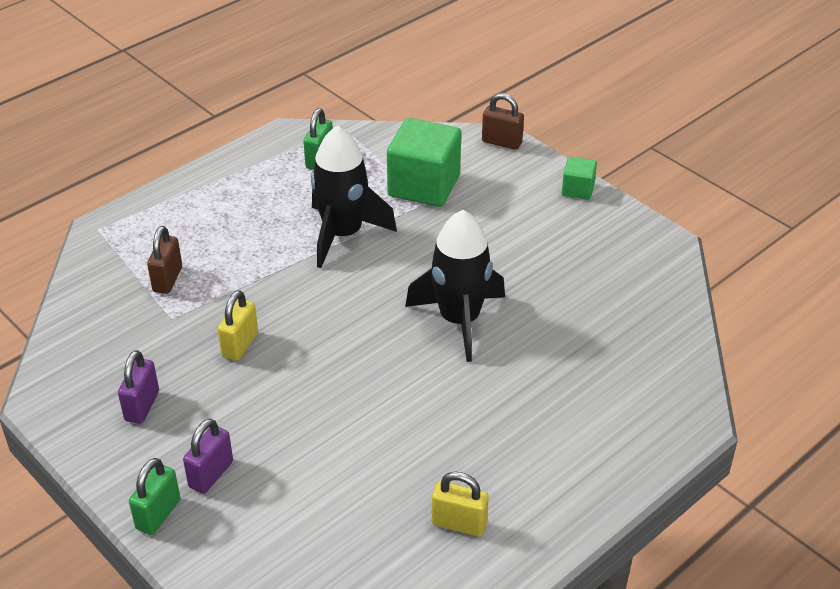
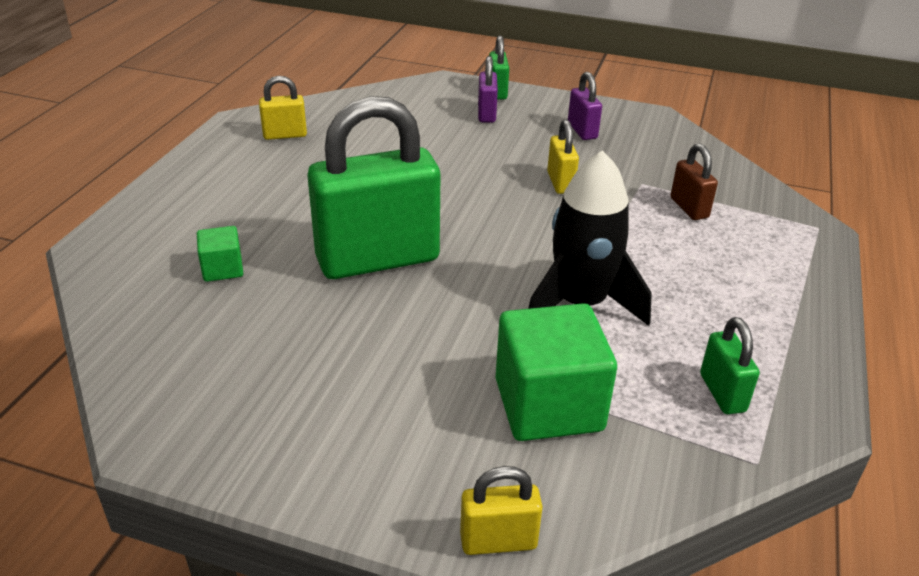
camera: 150 degrees right, 5 degrees down
black rocket [405,210,505,362] -> green padlock [307,96,440,279]
brown padlock [482,93,524,150] -> yellow padlock [460,466,543,555]
green cube [562,157,597,200] -> green cube moved to [197,226,243,282]

